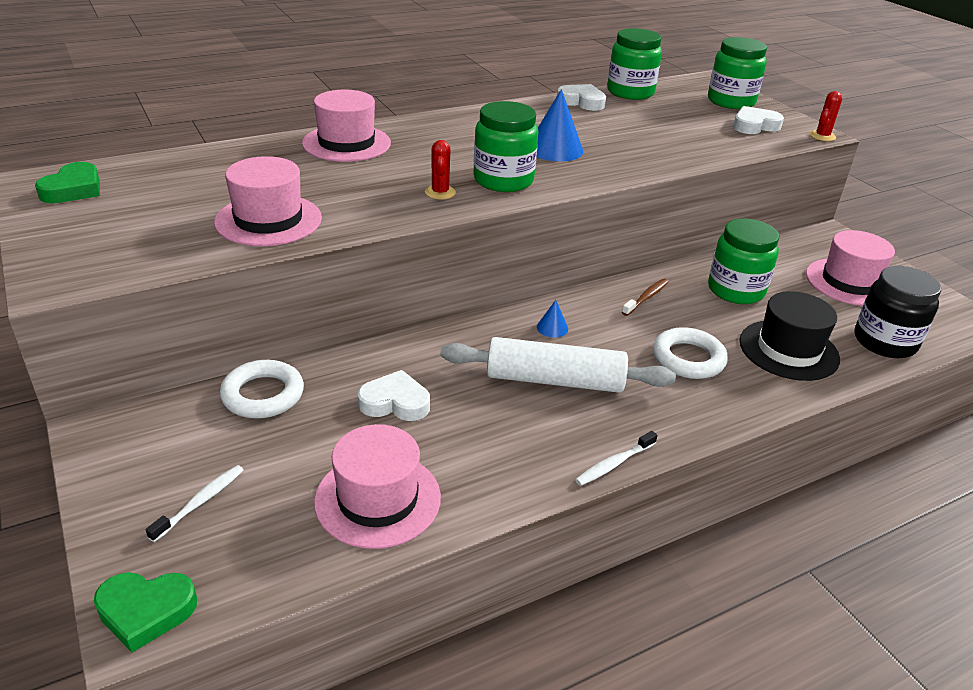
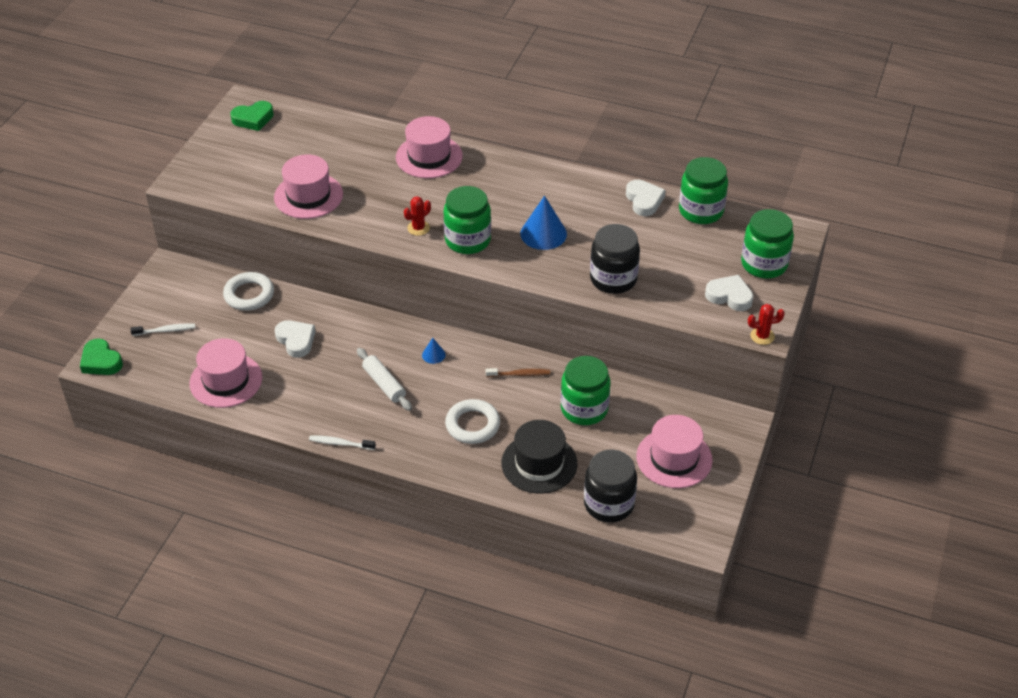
camera: 50 degrees right, 10 degrees up
white rolling pin [441,337,676,393] -> white rolling pin [357,348,412,411], size x0.61
none -> black jar [590,224,640,294]

